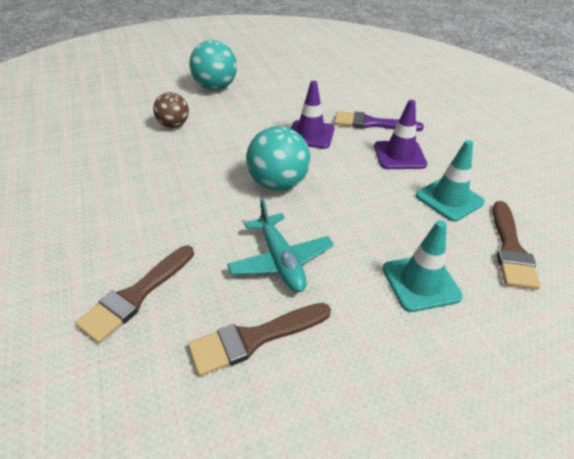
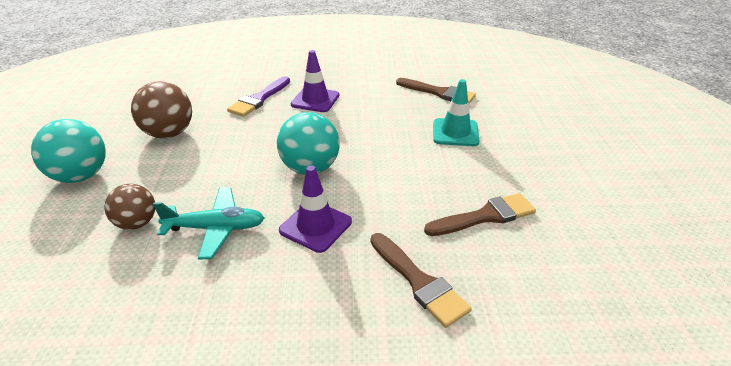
camera: 70 degrees left, 5 degrees down
brown brush [188,303,331,376] -> brown brush turned 105 degrees counterclockwise [424,193,536,236]
turquoise plane [227,199,334,292] -> turquoise plane moved to [153,188,264,260]
purple traffic cone [291,81,335,149] -> purple traffic cone moved to [279,165,352,253]
turquoise traffic cone [416,140,485,221] -> none
none -> brown ball [131,81,192,138]

